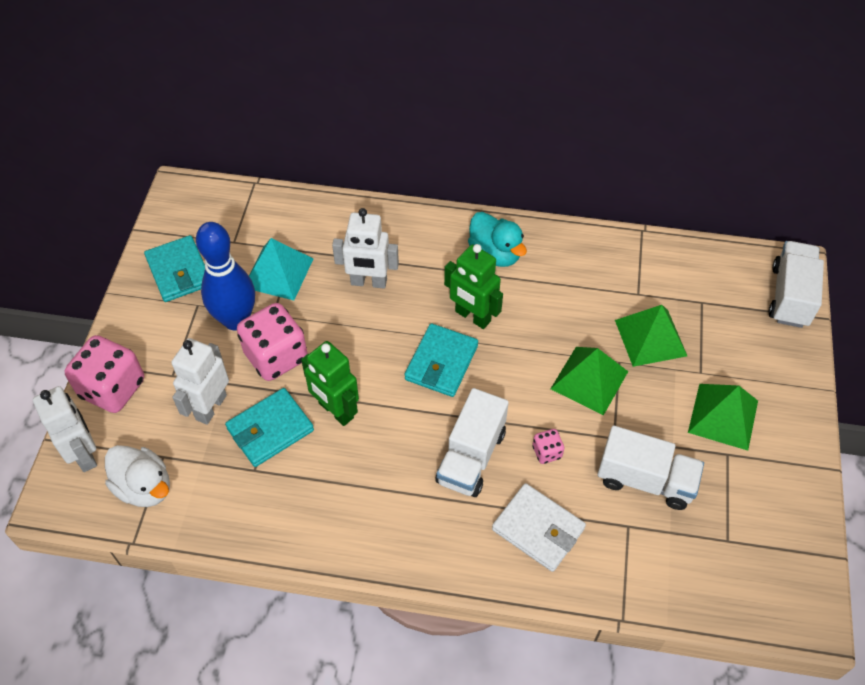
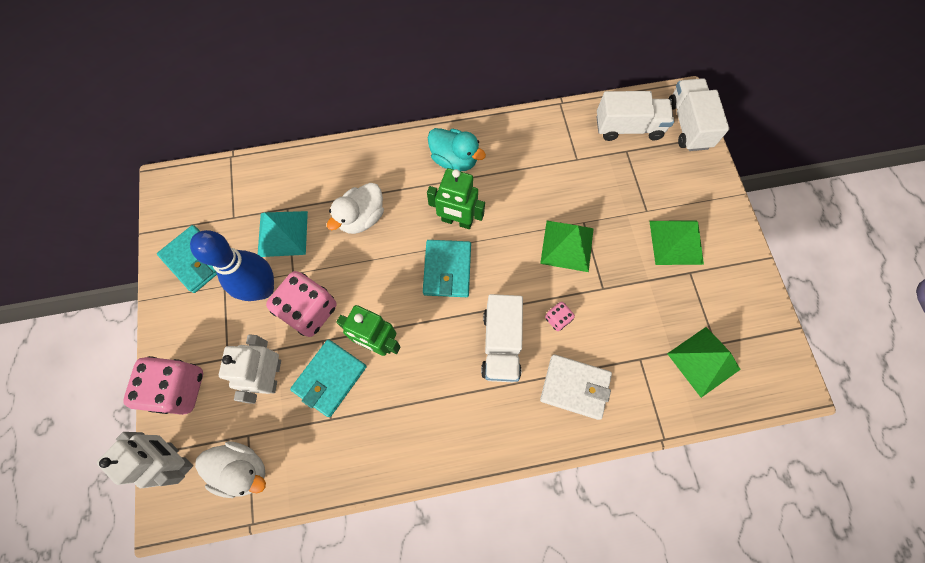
camera: 20 degrees left, 15 degrees up
white robot [332,208,399,289] -> white duck [327,183,384,234]
white truck [597,425,704,510] -> white truck moved to [597,91,674,141]
green pyramid [615,305,687,367] -> green pyramid moved to [667,327,741,398]

